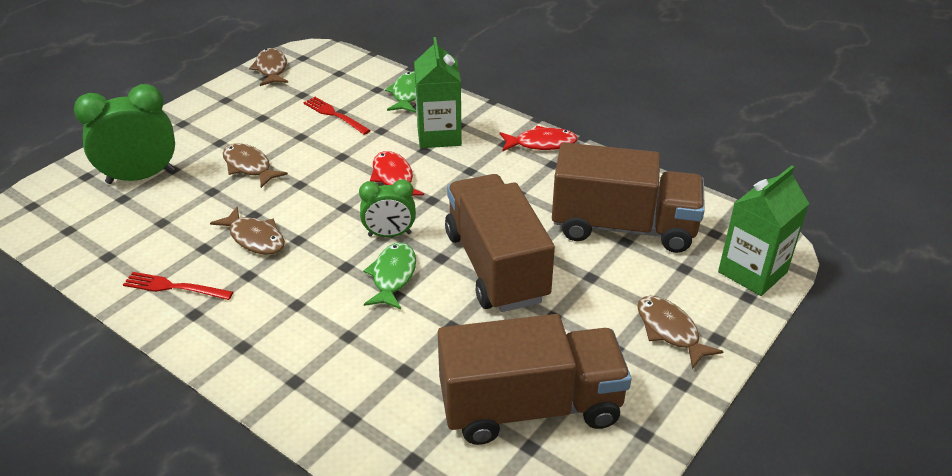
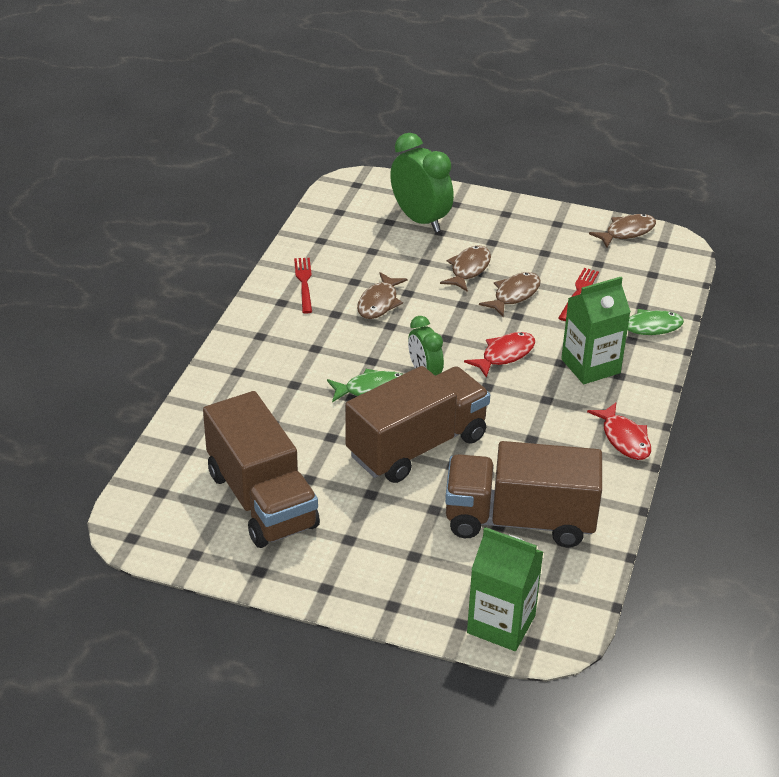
camera: 70 degrees right, 0 degrees up
brown truck [552,142,705,253] -> brown truck turned 105 degrees clockwise [445,441,602,548]
brown fish [637,296,724,369] -> brown fish moved to [479,272,541,317]

